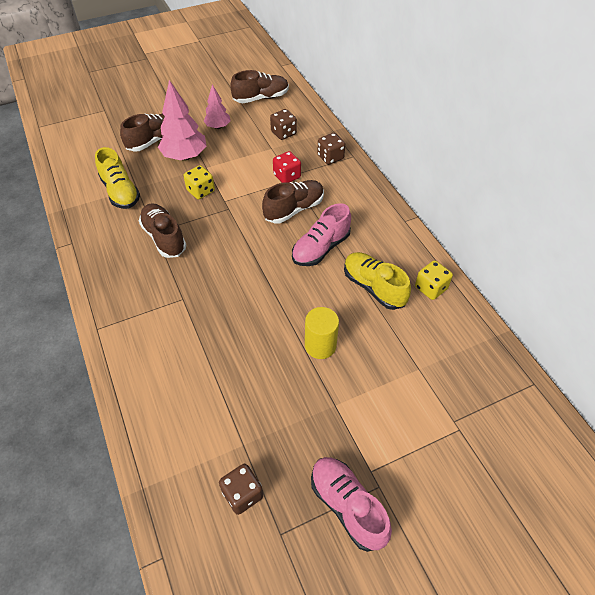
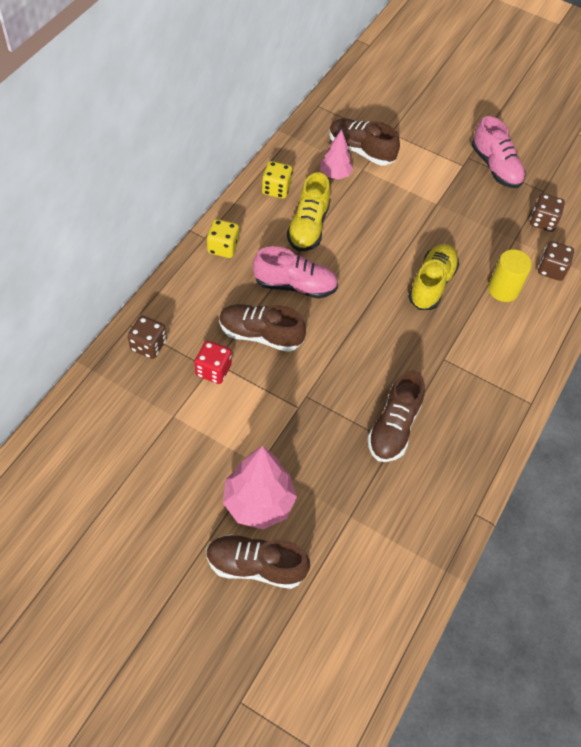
camera: 130 degrees left, 5 degrees up
yellow shoe [95,147,140,209] -> yellow shoe moved to [408,244,459,310]
yellow dice [184,165,215,200] -> yellow dice moved to [207,219,239,258]
pink tree [204,84,230,129] -> pink tree moved to [320,130,354,180]
brown shoe [230,70,289,103] -> brown shoe moved to [329,118,400,165]
brown dice [270,109,297,140] -> brown dice moved to [538,241,574,281]
yellow cylinder [305,307,339,359] -> yellow cylinder moved to [488,249,532,302]
pink shoe [311,457,392,552] -> pink shoe turned 45 degrees counterclockwise [472,116,526,188]

